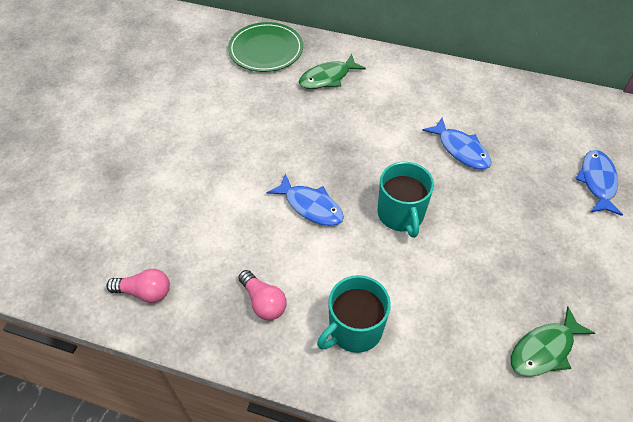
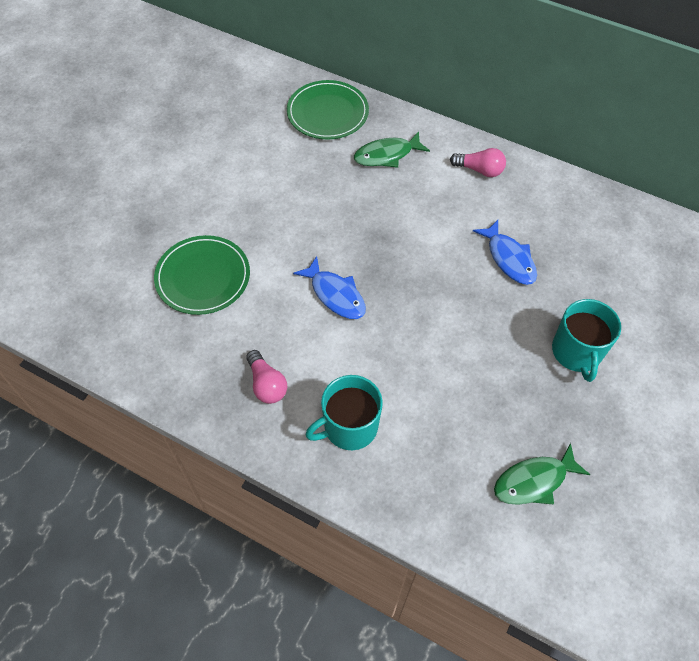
camera: 10 degrees right, 5 degrees up
pink light bulb [106,269,170,303] -> pink light bulb moved to [450,148,506,177]
turquoise mug [377,162,434,238] -> turquoise mug moved to [552,299,621,382]
blue fish [575,150,623,216] -> none
none -> green plate [154,235,250,315]

